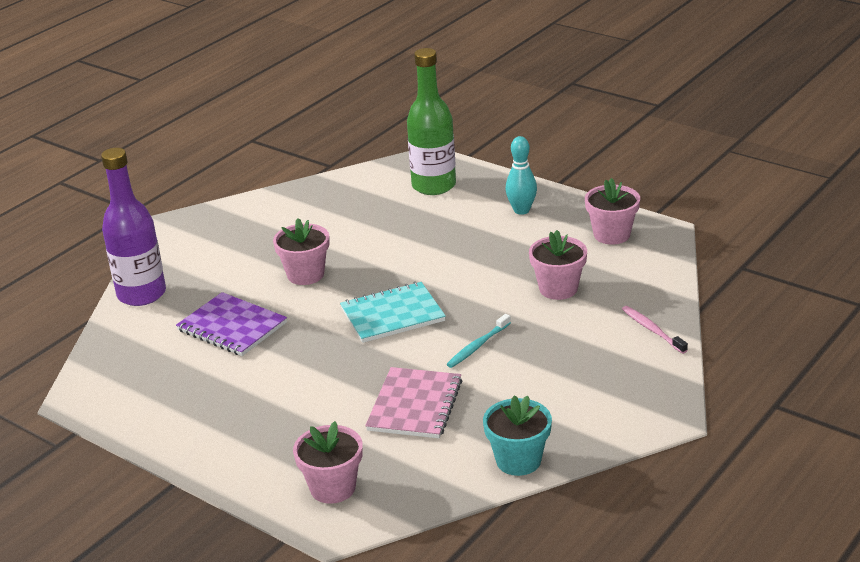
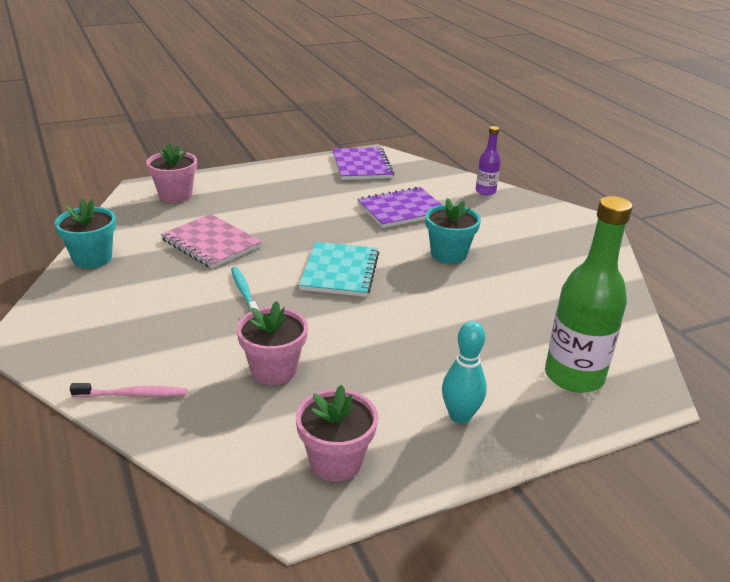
camera: 115 degrees right, 0 degrees up
purple bottle [101,148,166,306] -> purple bottle [476,126,501,196], size x0.51
pink flower pot [273,218,329,285] -> turquoise flower pot [425,198,481,264]
none -> purple notebook [332,147,394,180]

